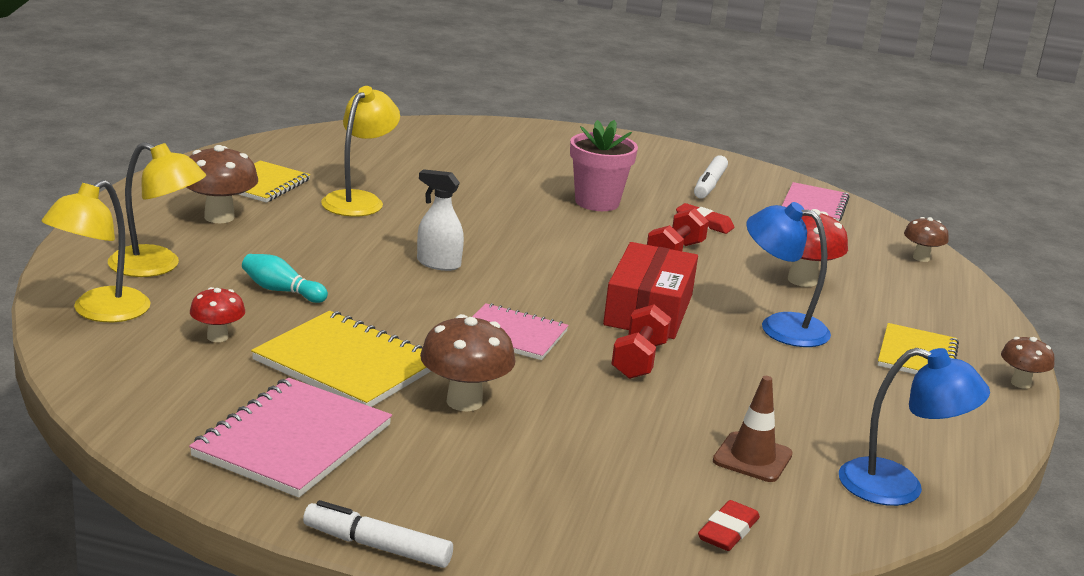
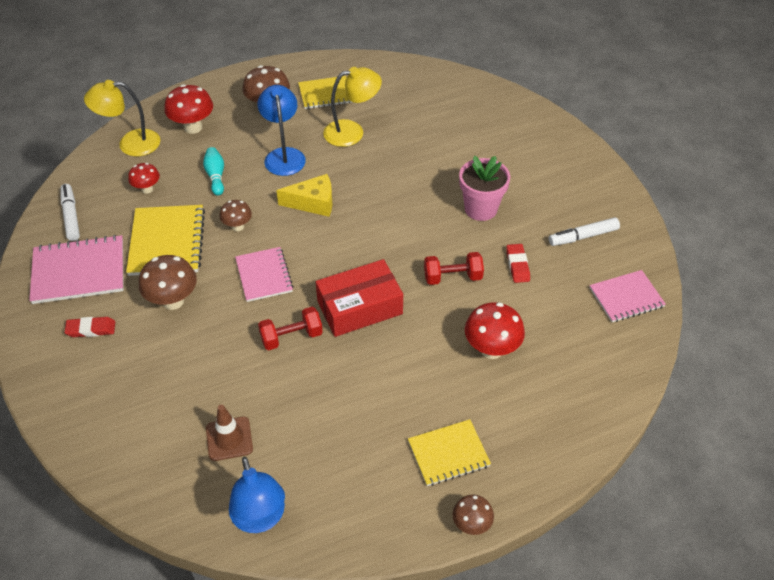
camera: 55 degrees right, 25 degrees up
yellow lamp [108,142,206,277] -> red mushroom [164,84,213,134]
white marker [303,500,453,568] -> white marker moved to [60,184,80,241]
white spray bottle [417,169,464,271] -> yellow cheese [276,174,332,217]
red eraser [698,500,760,551] -> red eraser moved to [65,317,115,337]
blue lamp [746,202,831,347] -> blue lamp moved to [258,85,306,176]
brown mushroom [904,217,949,262] -> brown mushroom moved to [220,200,252,231]

